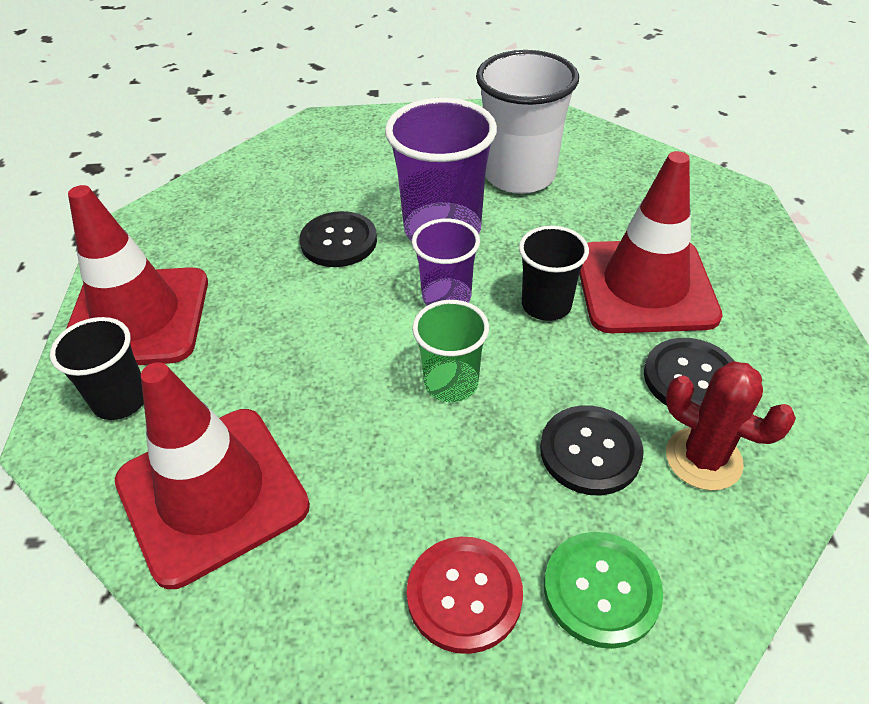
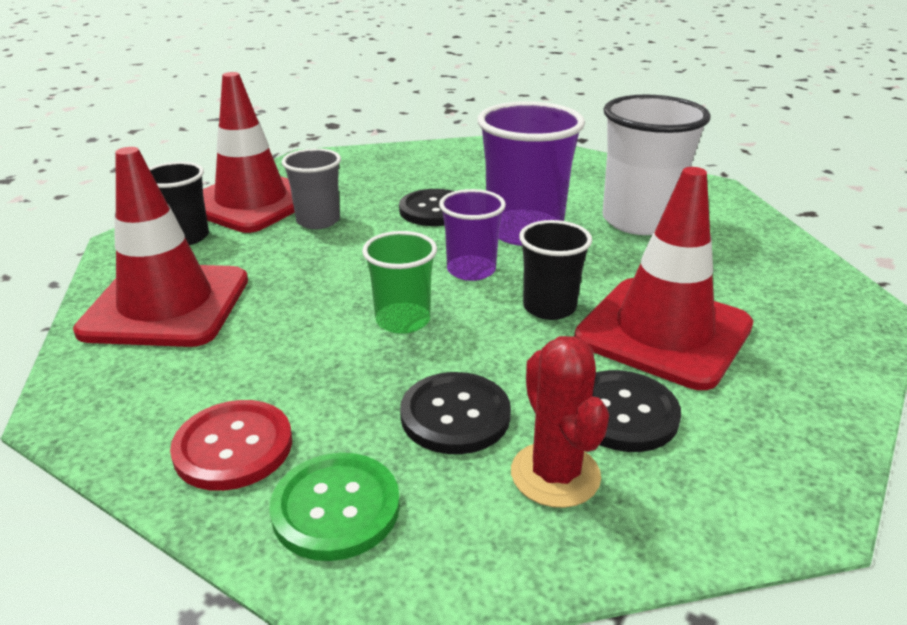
camera: 35 degrees right, 15 degrees down
none -> grey cup [282,148,341,229]

